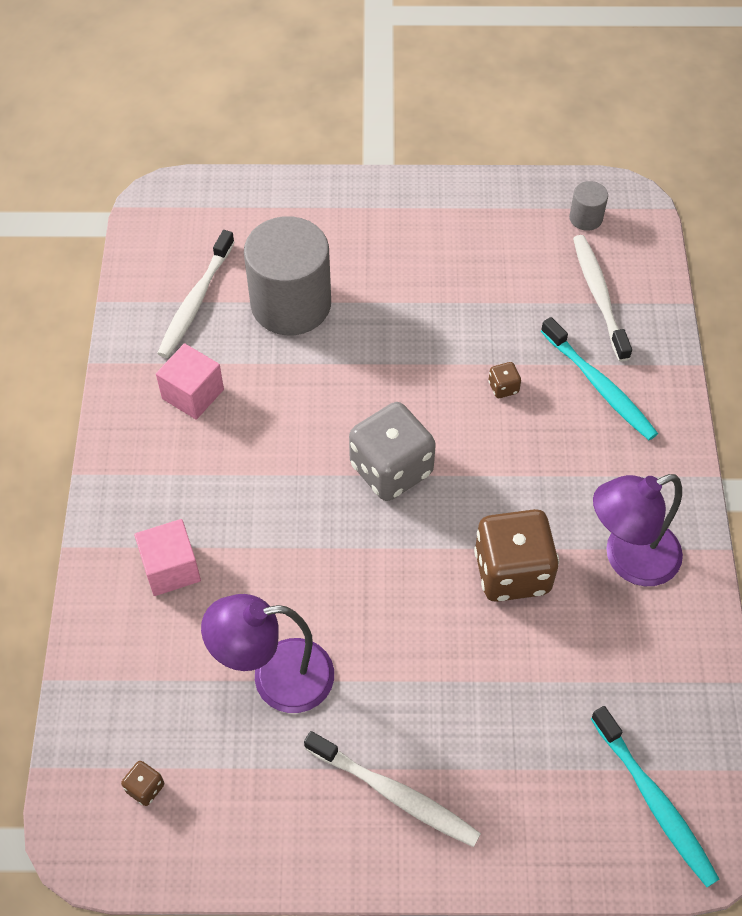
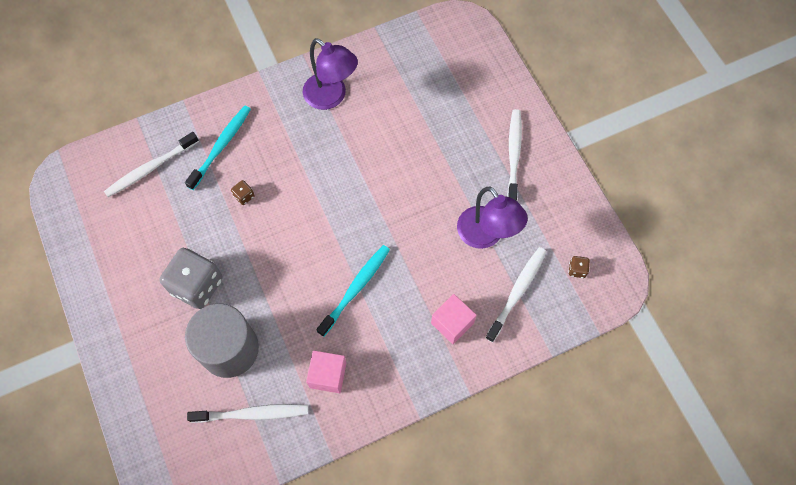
camera: 115 degrees left, 10 degrees up
grey dice [349,402,436,501] -> grey dice moved to [160,248,222,309]
brown dice [474,509,559,602] -> none
grey cylinder [569,181,608,231] -> none
turquoise toothbrush [591,706,720,887] -> turquoise toothbrush moved to [316,245,390,337]
none -> white toothbrush [485,247,546,342]

